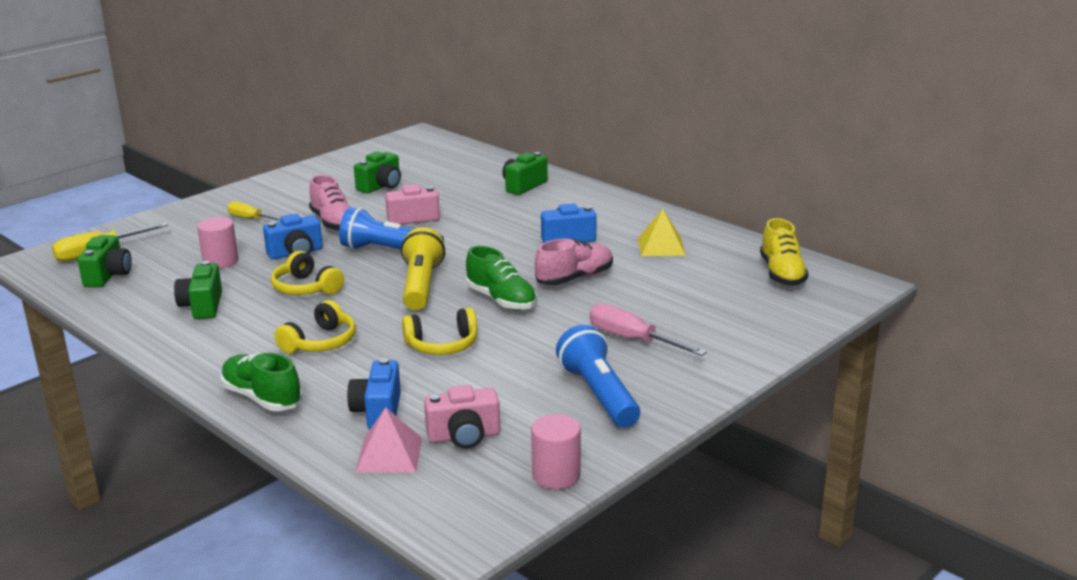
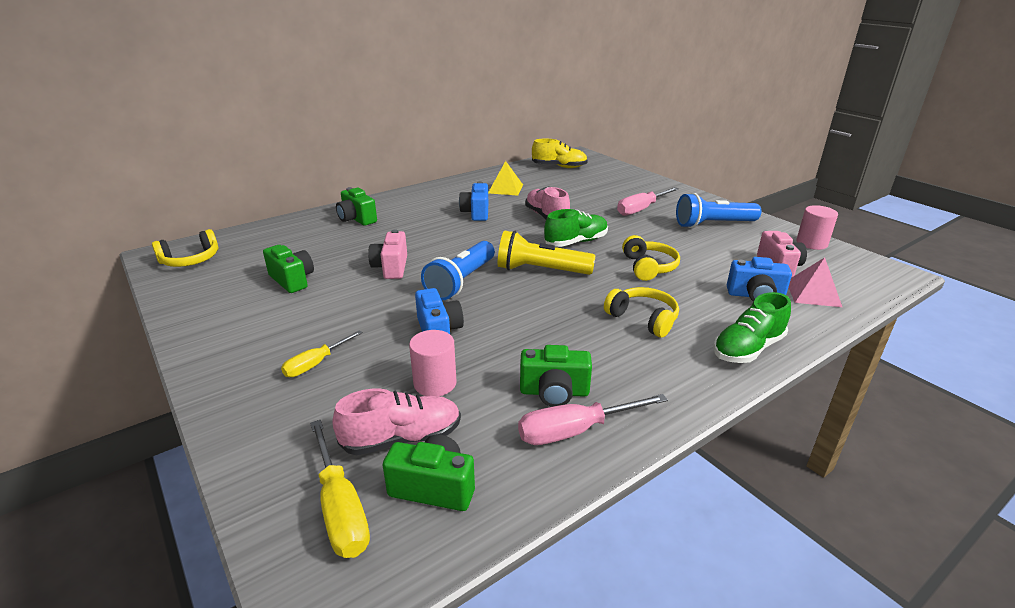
camera: 80 degrees left, 5 degrees up
yellow headphones [271,251,344,295] -> yellow headphones moved to [152,229,218,267]
pink shoe [309,175,350,231] -> pink shoe moved to [332,389,461,455]
none -> pink screwdriver [518,394,668,445]

